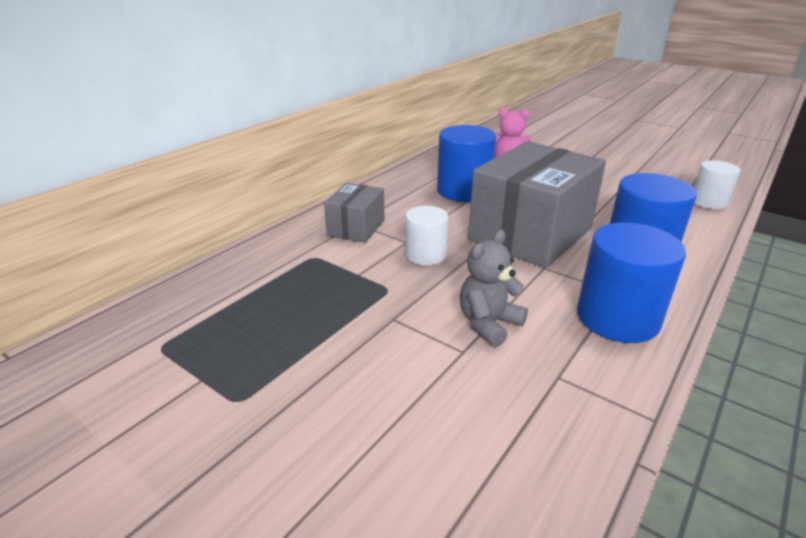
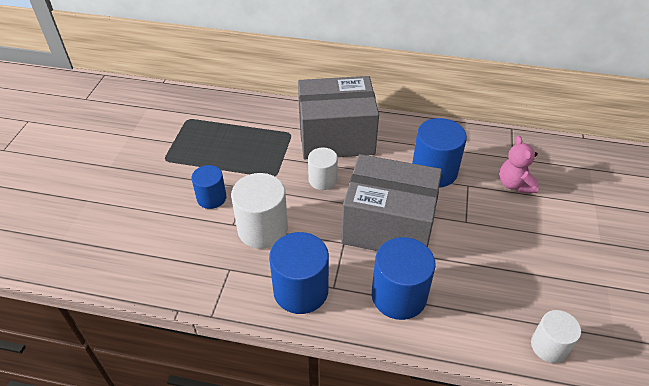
camera: 65 degrees right, 15 degrees up
grey box [324,183,385,243] -> grey box [298,76,379,159], size x1.99
grey teddy bear [460,230,528,347] -> white cylinder [231,173,288,249]
none -> blue cylinder [191,165,227,209]

